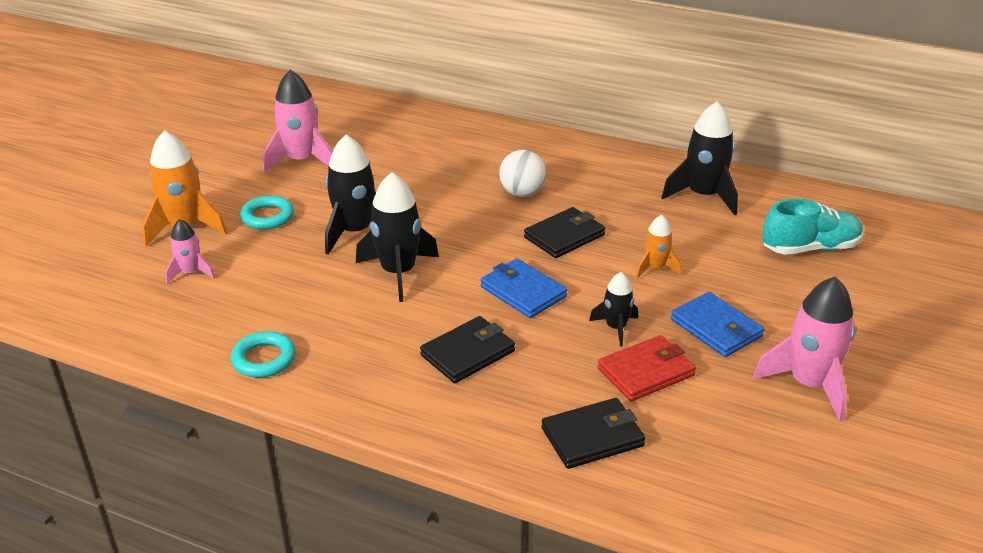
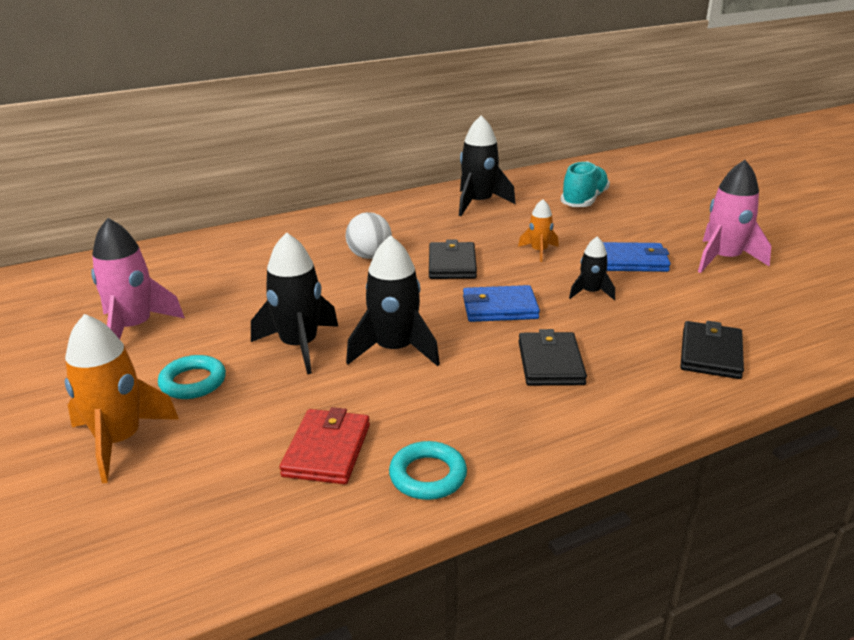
camera: 50 degrees left, 5 degrees down
pink rocket [165,219,215,284] -> none
red wallet [598,335,696,402] -> red wallet moved to [280,407,370,484]

